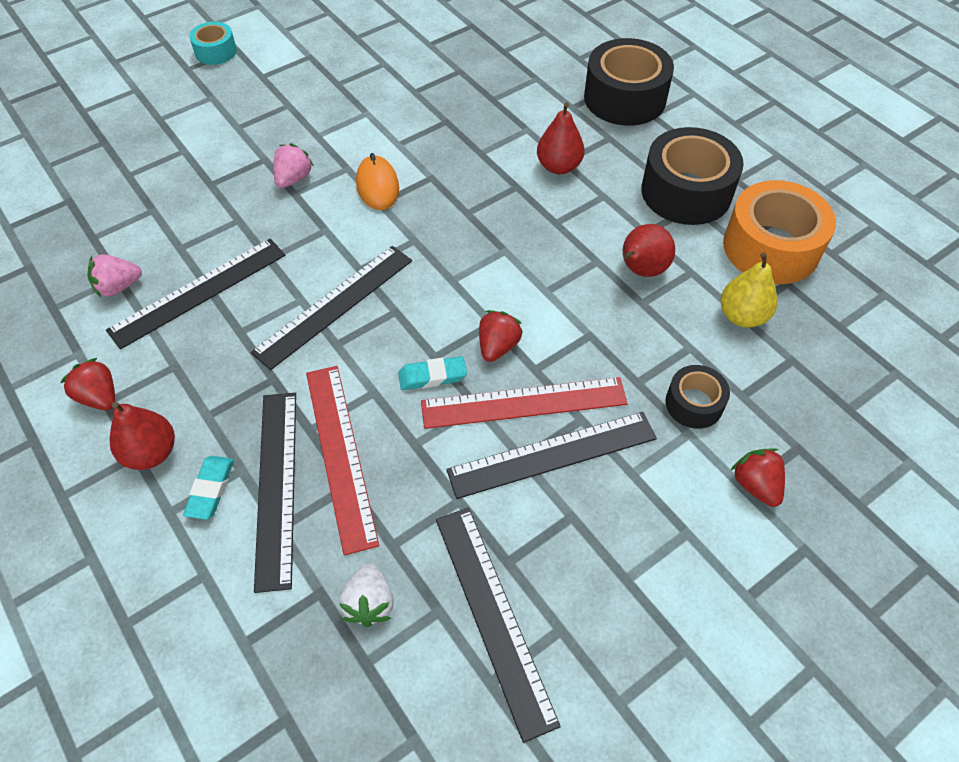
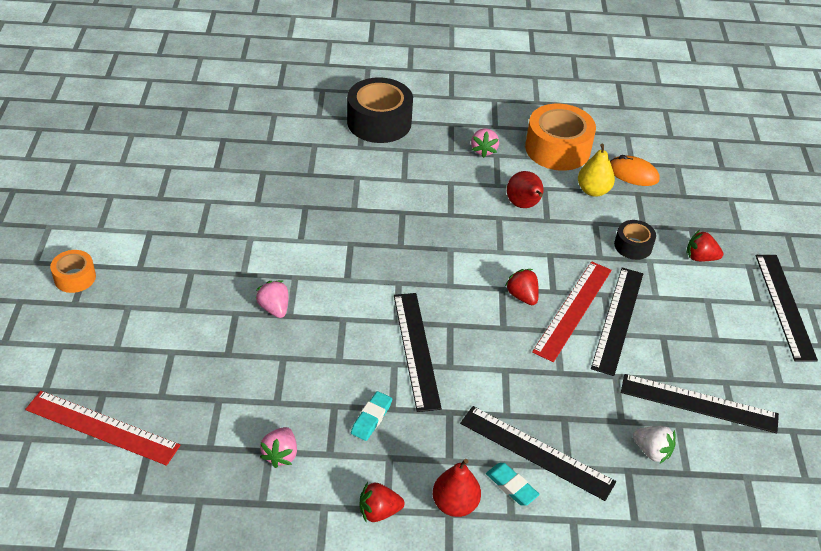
camera: 55 degrees left, 10 degrees down
black ruler [106,239,286,349] -> black ruler moved to [755,255,818,362]
turquoise tape [189,22,237,65] -> orange tape [50,250,96,293]
red ruler [306,366,379,555] -> red ruler moved to [25,391,180,466]
orange mouse [356,153,399,210] -> orange mouse moved to [610,155,659,186]
turquoise eraser [398,356,467,390] -> turquoise eraser moved to [351,391,392,441]
red pear [537,102,585,174] -> none
black tape [641,127,744,225] -> pink strawberry [471,128,499,158]

